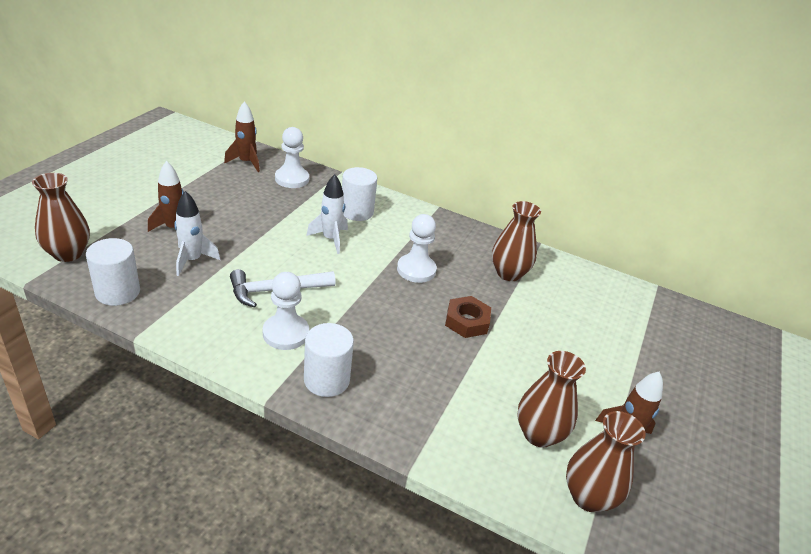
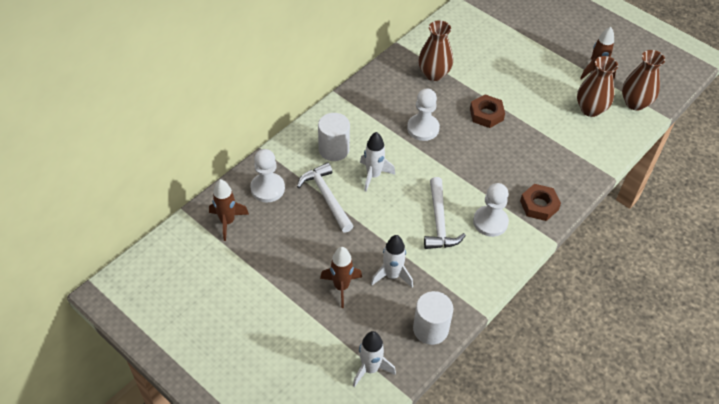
camera: 70 degrees left, 15 degrees up
brown vase [32,173,90,262] -> white rocket [353,331,396,387]
white cylinder [304,323,354,397] -> brown nut [520,184,561,221]
none -> white hammer [297,162,353,233]

